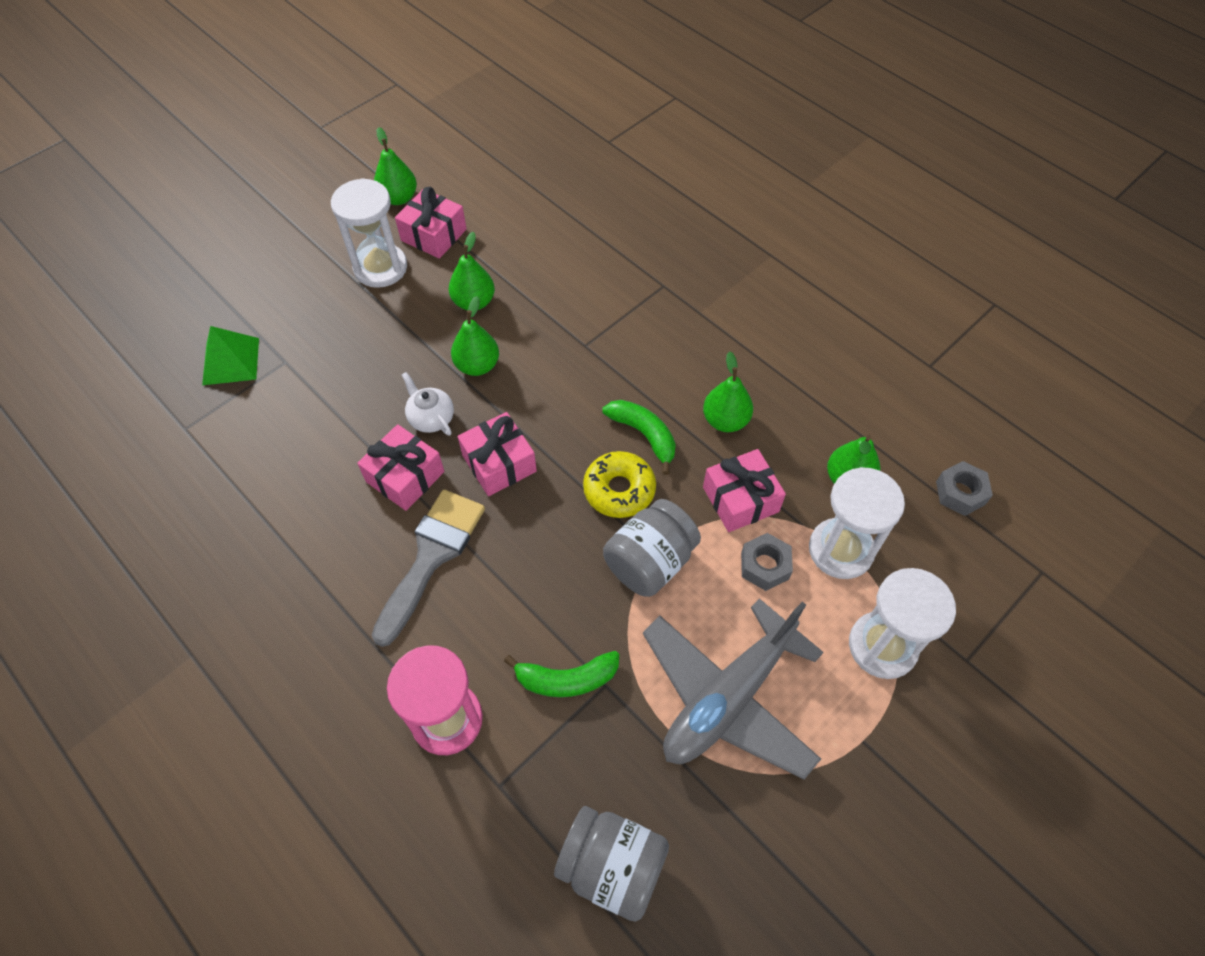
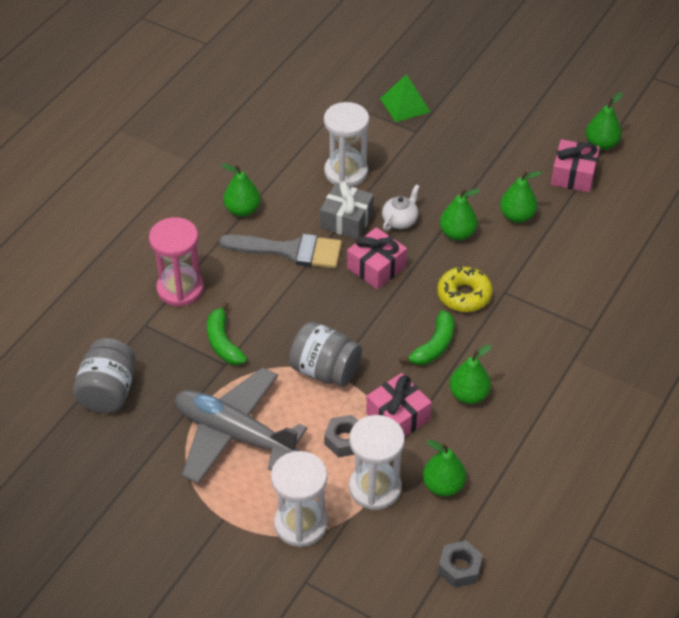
camera: 75 degrees right, 10 degrees down
white hourglass [331,178,407,288] -> white hourglass moved to [324,102,369,187]
pink gift [357,424,444,511] -> grey gift [320,181,374,239]
yellow donut [583,451,656,518] -> yellow donut moved to [437,266,493,312]
none -> green pear [222,164,260,217]

